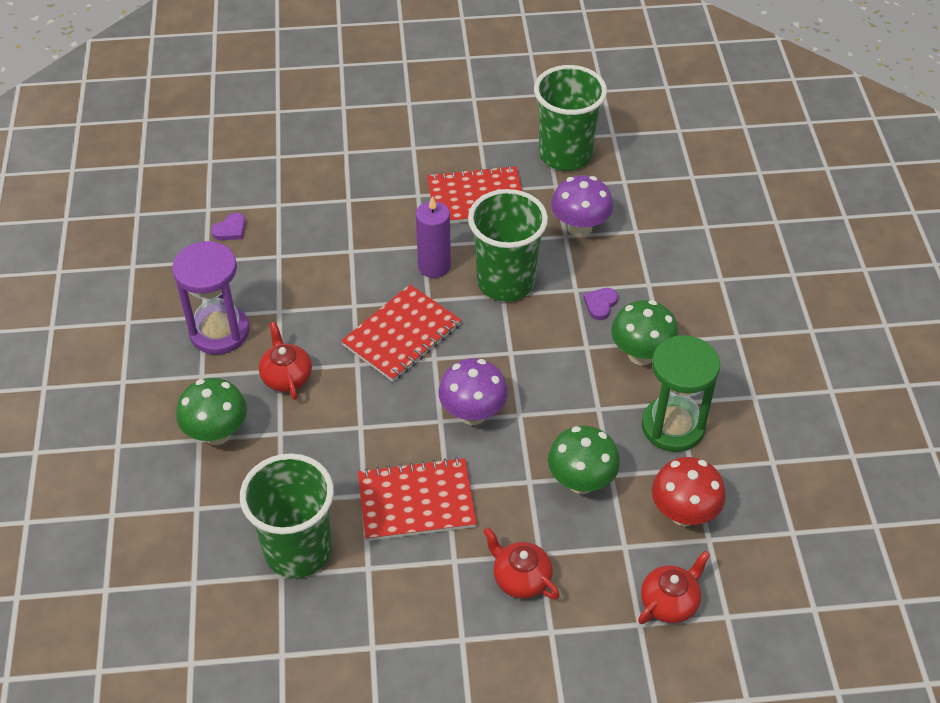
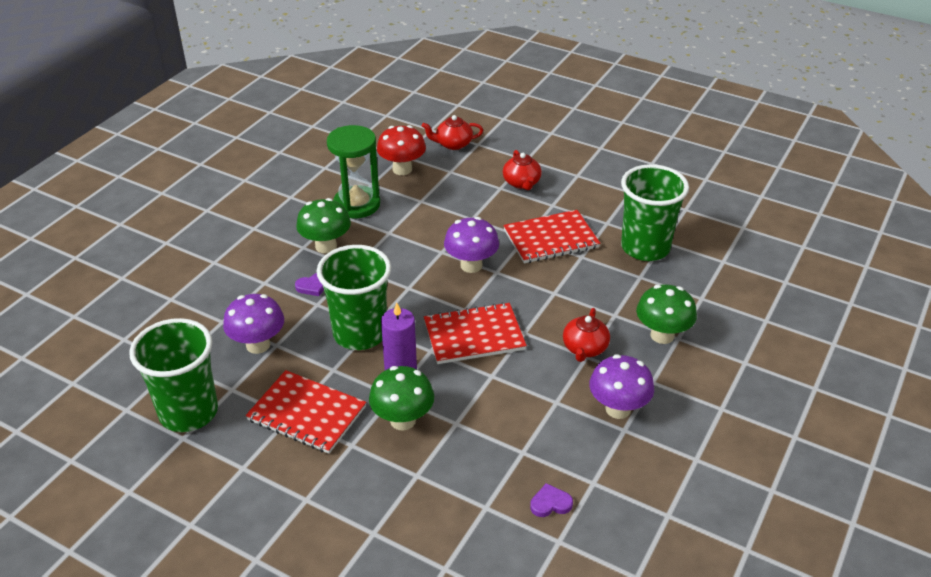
camera: 145 degrees left, 10 degrees down
purple hourglass [172,241,250,354] -> purple mushroom [589,354,654,419]
red notebook [358,457,477,541] -> red notebook turned 45 degrees counterclockwise [503,210,600,263]
green mushroom [548,426,620,494] -> green mushroom moved to [369,366,434,431]

